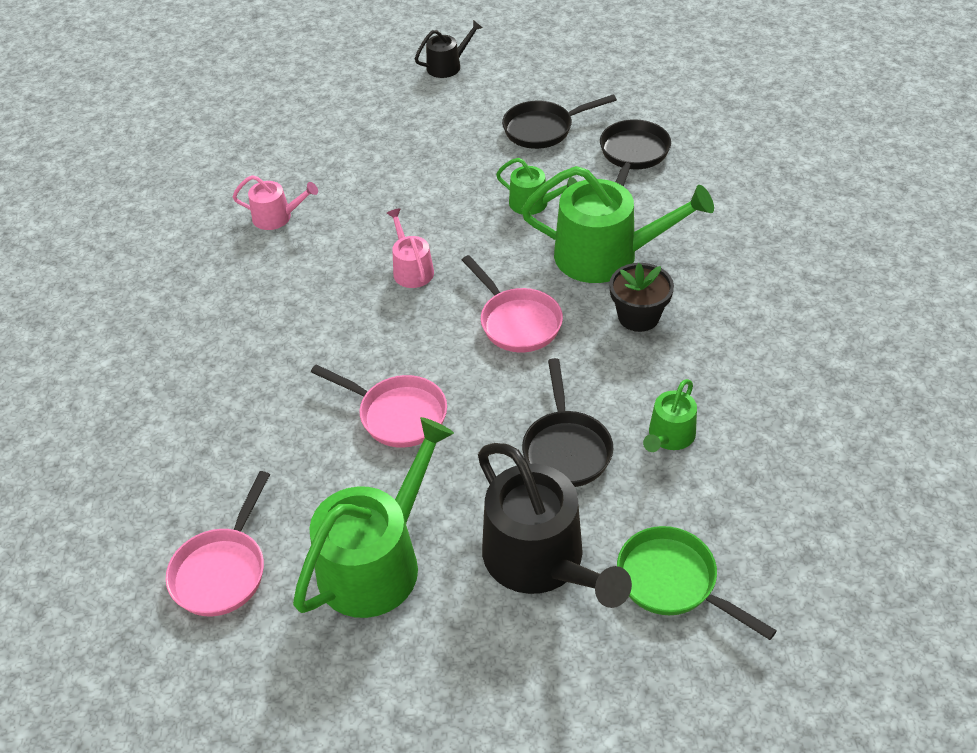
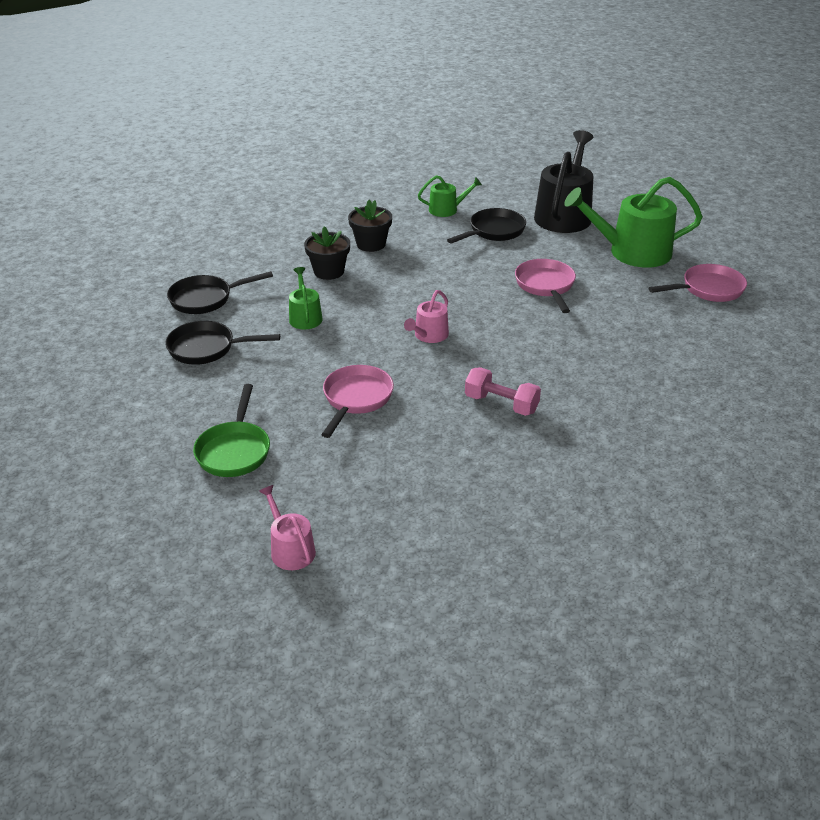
camera: 130 degrees left, 10 degrees down
pink watering can [233,175,318,230] -> pink watering can moved to [259,485,316,570]
black watering can [415,20,483,78] -> none
pink pan [462,255,563,352] -> pink pan moved to [321,365,394,438]
black pan [502,94,617,149] -> black pan turned 150 degrees clockwise [165,321,280,365]
green watering can [521,166,714,283] -> black flower pot [304,226,350,280]
green pan [617,526,777,640] -> green pan moved to [193,384,270,477]
none -> pink dumbbell [465,367,541,416]

